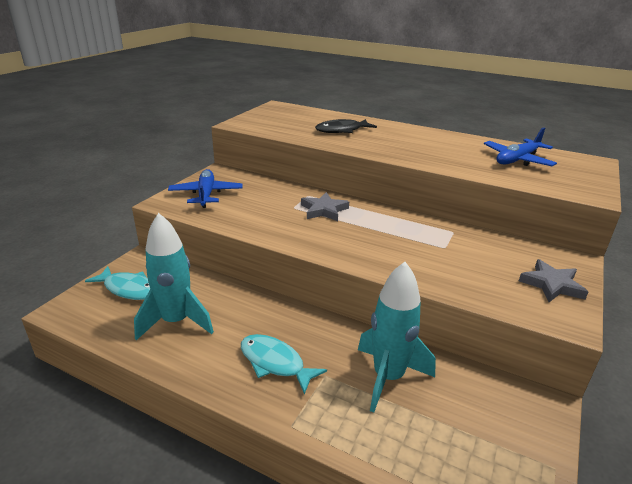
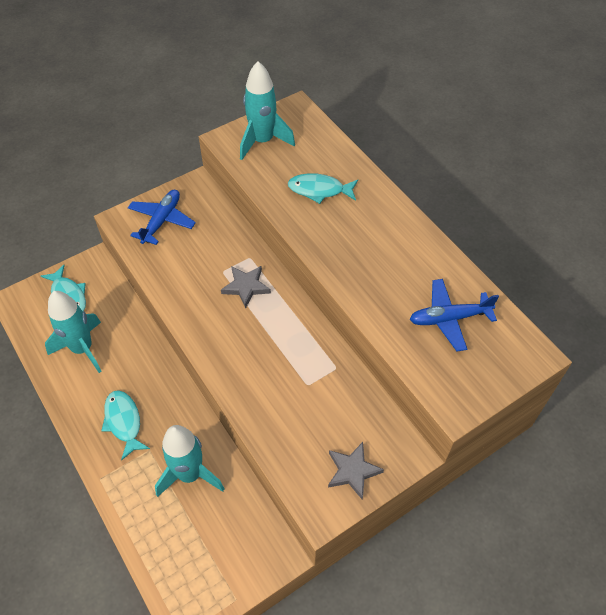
camera: 30 degrees right, 25 degrees up
black fish [315,119,377,133] -> turquoise fish [288,173,358,204]
none -> turquoise rocket [240,61,295,160]

